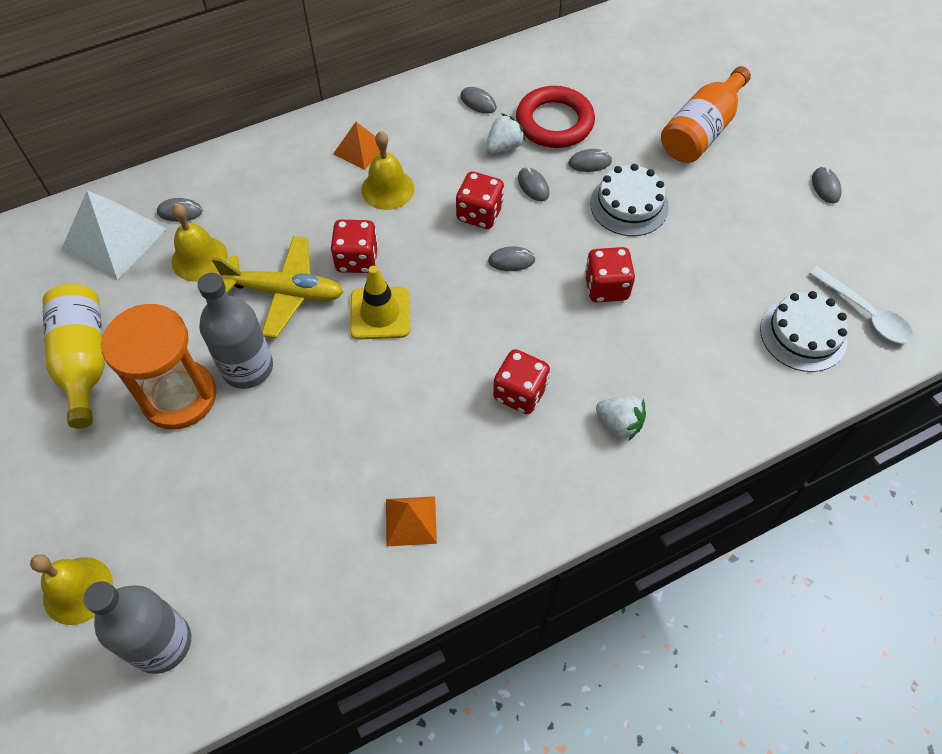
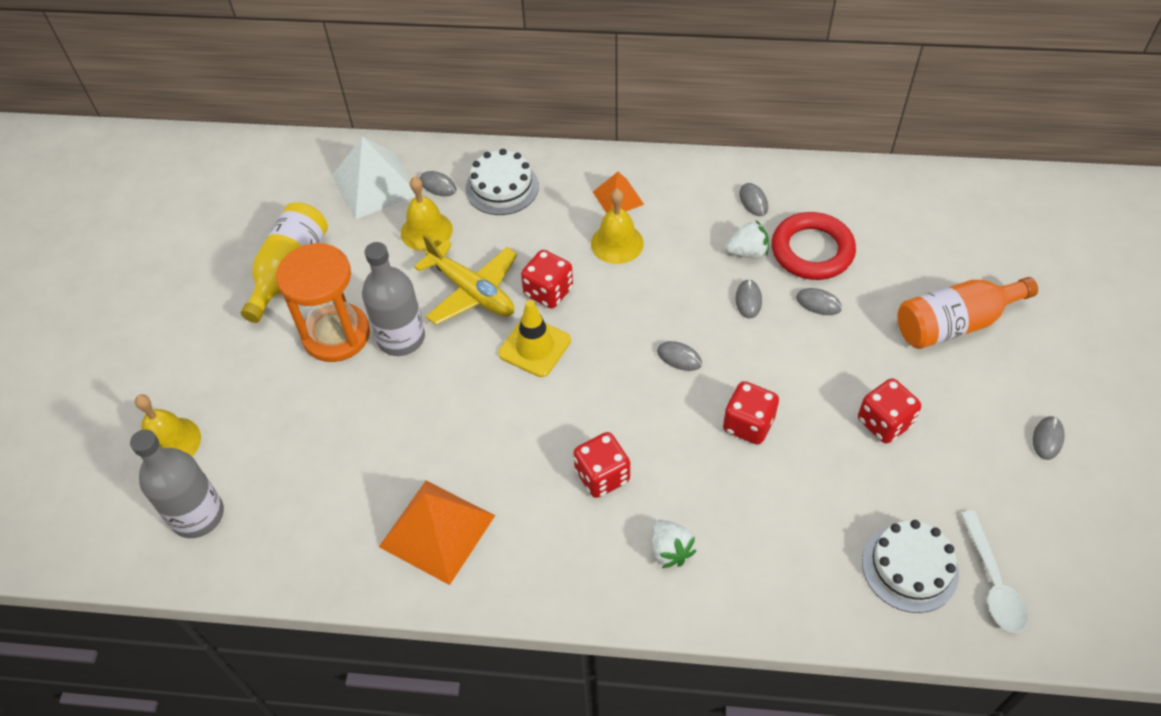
camera: 35 degrees right, 5 degrees down
orange pyramid [386,496,437,546] -> orange pyramid [379,481,495,585], size x1.77
red dice [456,171,504,229] -> red dice moved to [858,378,921,443]
white cake [590,164,669,236] -> white cake moved to [465,149,539,215]

